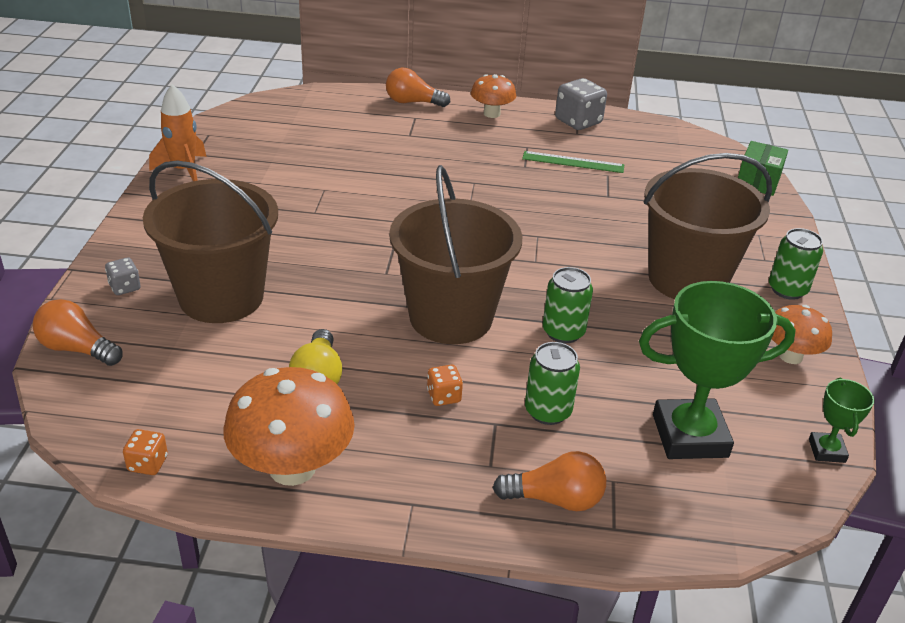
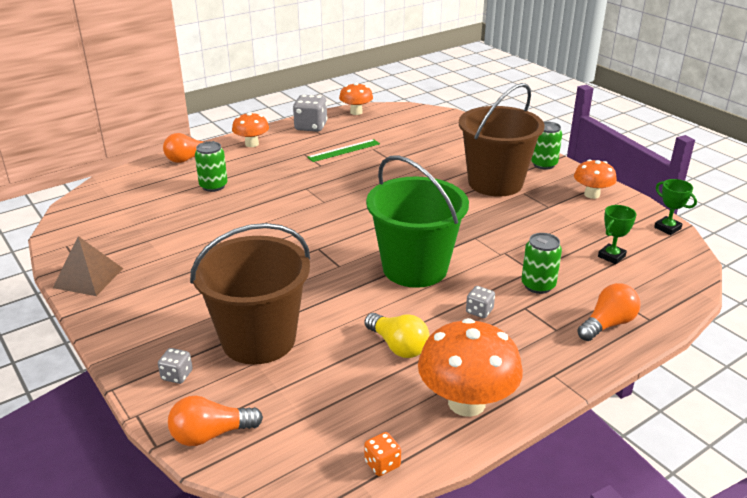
camera: 40 degrees left, 5 degrees down
orange rocket [149,84,207,181] -> brown pyramid [53,236,123,296]
brown bucket [389,165,522,344] -> green bucket [366,155,469,288]
orange dice [427,365,463,406] -> grey dice [466,286,495,318]
green can [543,267,593,343] -> green can moved to [195,141,228,192]
green trophy [639,281,796,459] -> green trophy [598,205,637,264], size x0.48
green box [738,141,788,196] -> none
none -> orange mushroom [339,83,373,115]

